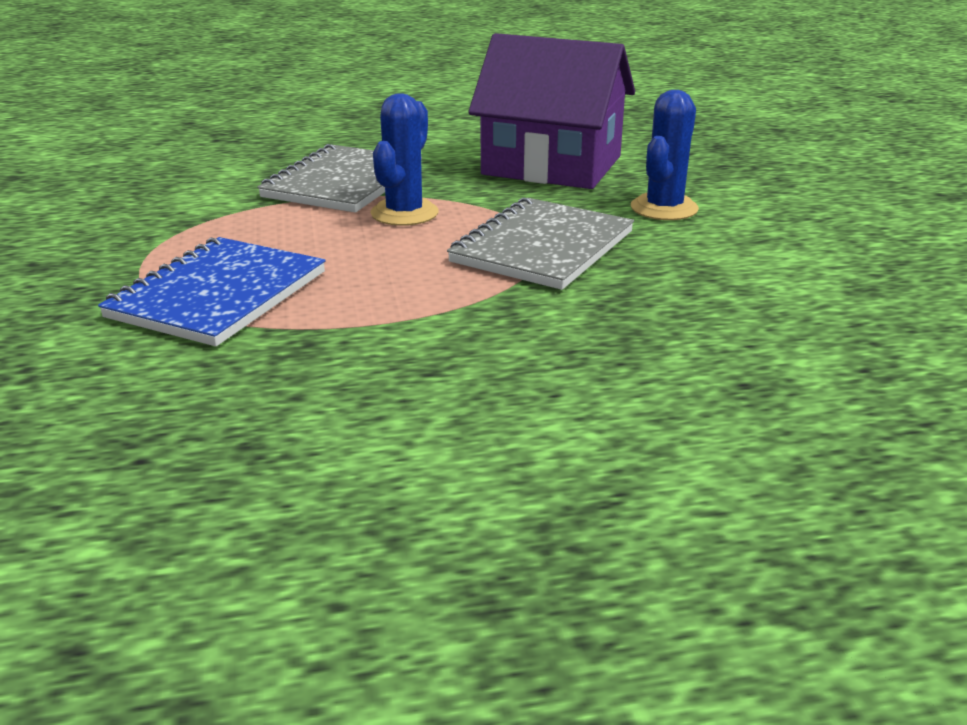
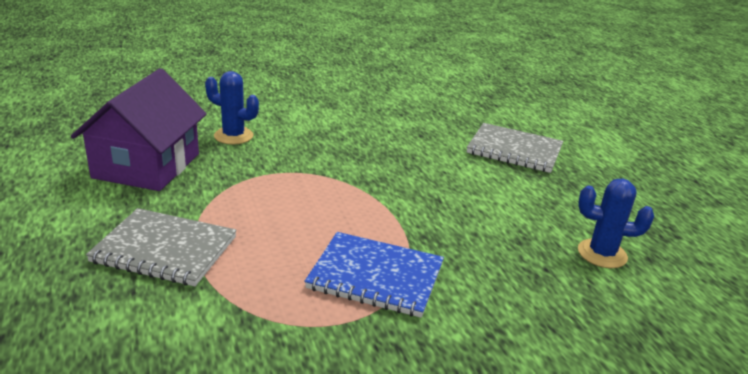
camera: 100 degrees left, 0 degrees up
blue cactus [370,94,439,226] -> blue cactus moved to [578,179,654,268]
grey notebook [447,197,634,290] -> grey notebook moved to [467,123,563,173]

